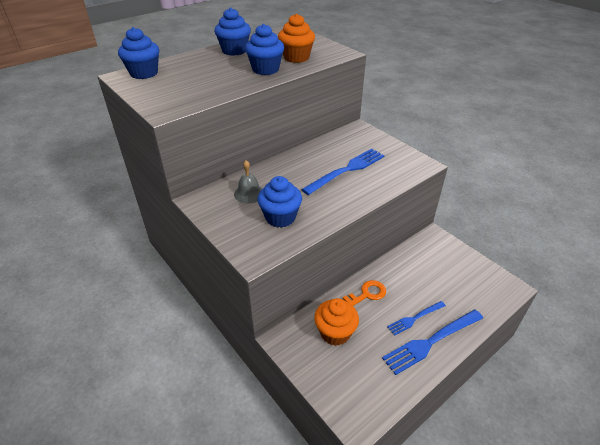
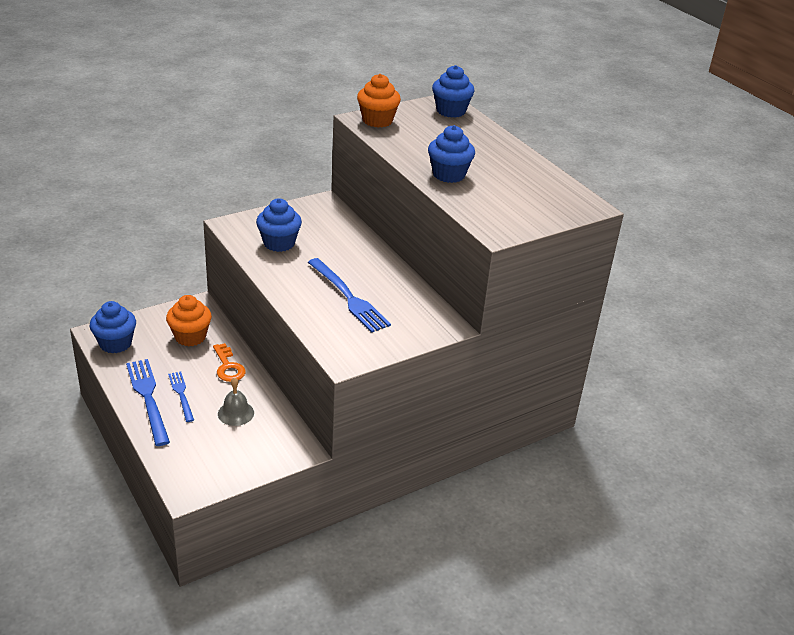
camera: 95 degrees right, 5 degrees down
blue cupcake [214,7,251,56] -> blue cupcake moved to [90,301,136,353]
grey bell [234,160,262,203] -> grey bell moved to [218,377,254,426]
orange cupcake [278,14,315,63] -> orange cupcake moved to [357,74,401,128]

